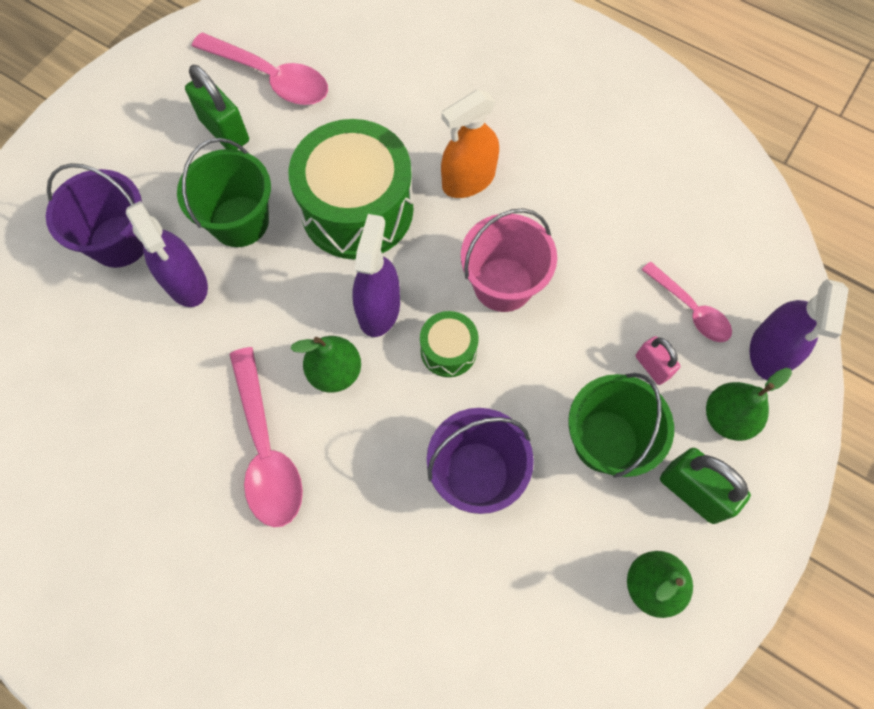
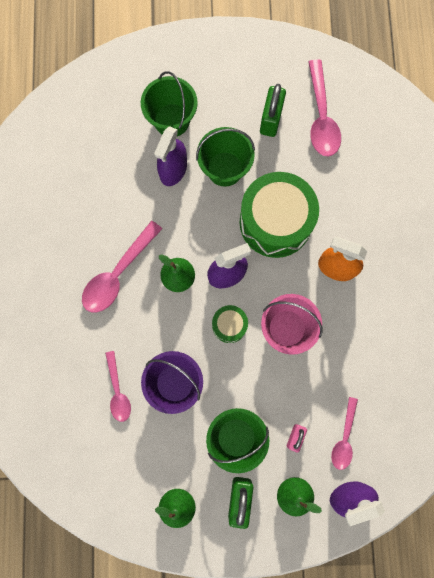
camera: 55 degrees right, 10 degrees up
purple bucket [46,163,144,268] -> green bucket [141,71,198,136]
none -> pink spoon [105,351,131,422]

